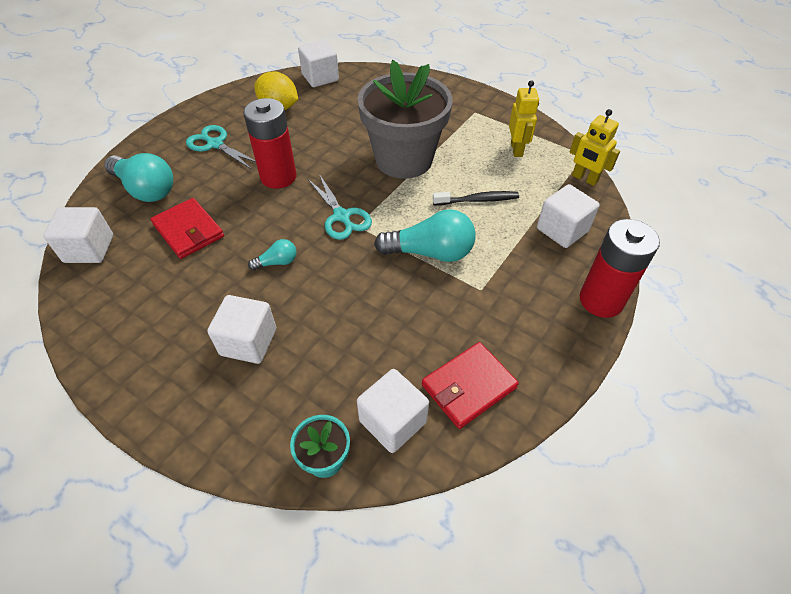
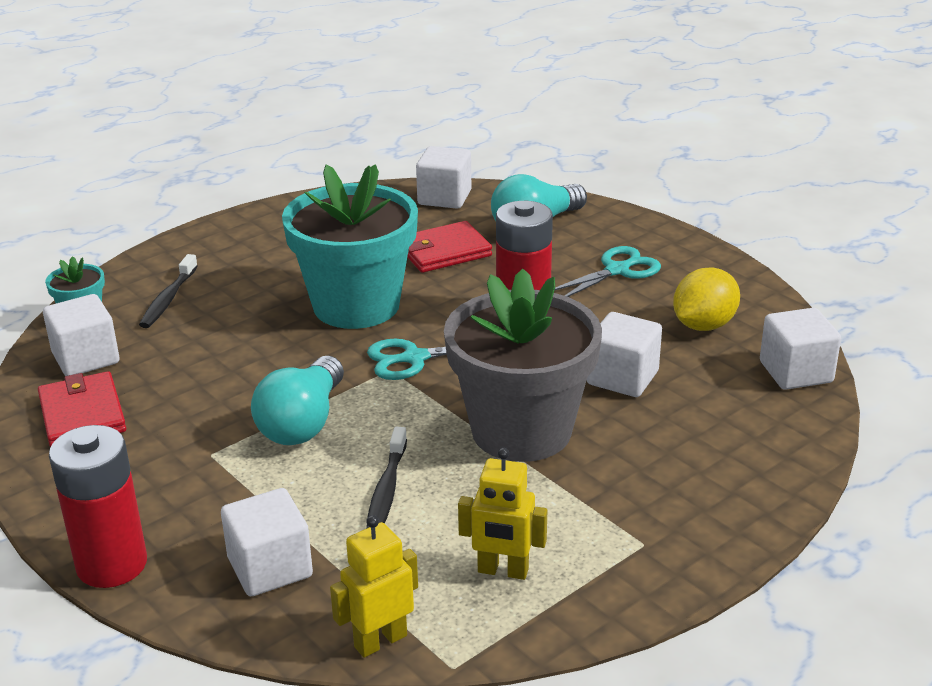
camera: 105 degrees right, 20 degrees down
white cube [207,295,276,364] -> white cube moved to [587,312,662,397]
turquoise light bulb [248,239,296,271] -> turquoise flower pot [282,165,418,329]
none -> black toothbrush [139,254,198,328]

